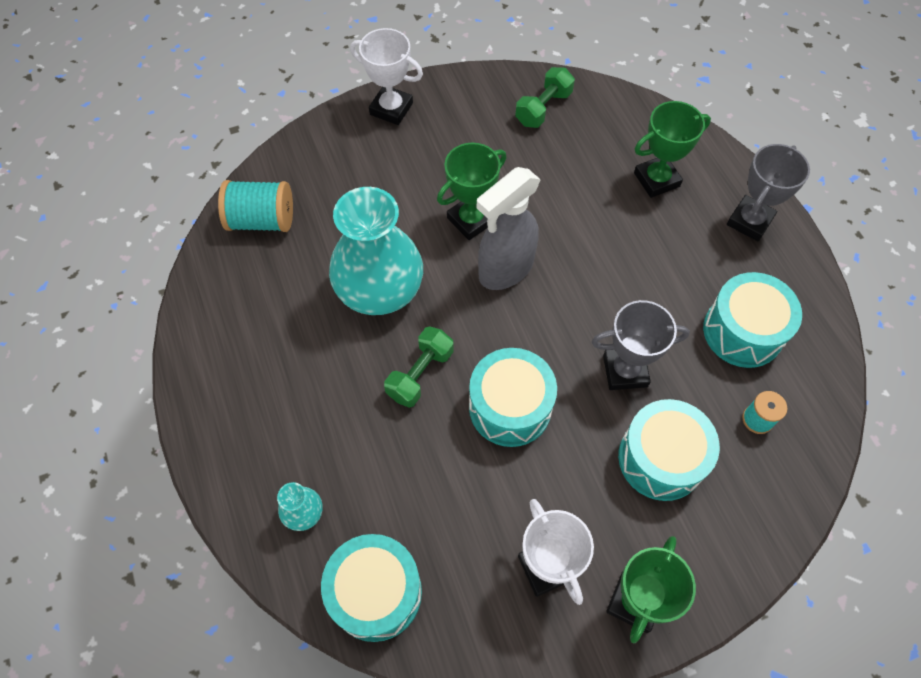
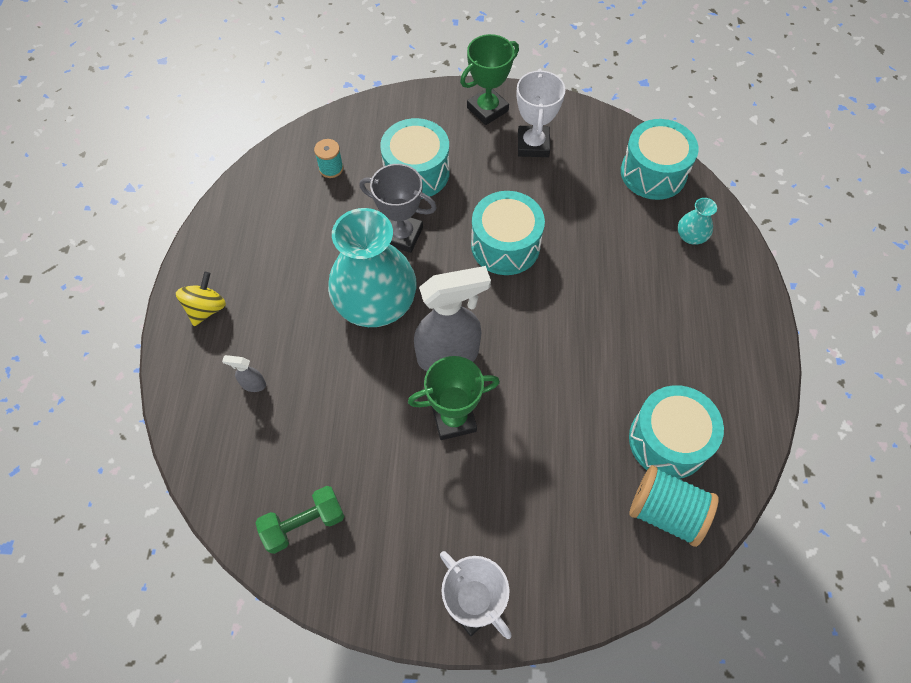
camera: 155 degrees left, 0 degrees up
turquoise vase [329,187,423,315] -> turquoise vase moved to [328,208,416,327]
green dumbbell [384,326,453,408] -> none
green trophy [634,101,711,198] -> grey spray bottle [222,355,266,392]
turquoise drum [703,272,802,368] -> turquoise drum moved to [629,385,724,479]
grey trophy [727,144,810,241] -> yellow spinning top [176,272,226,326]

